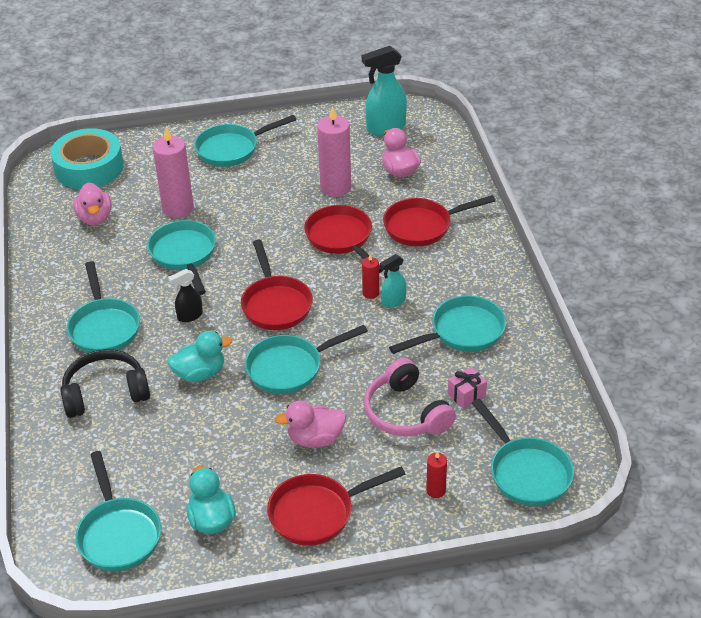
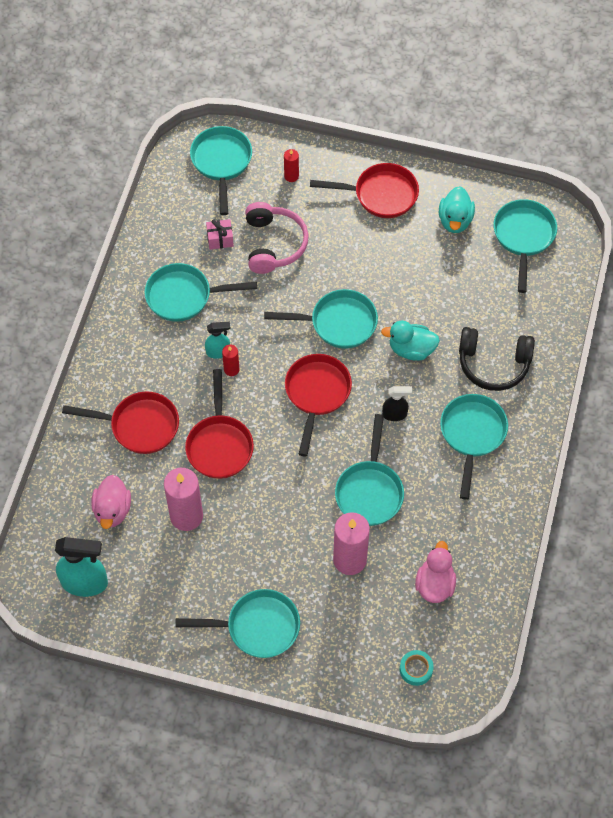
camera: 155 degrees left, 20 degrees up
turquoise tape [50,128,124,189] -> turquoise tape [400,650,434,686], size x0.42
pink duck [275,400,346,448] -> none

